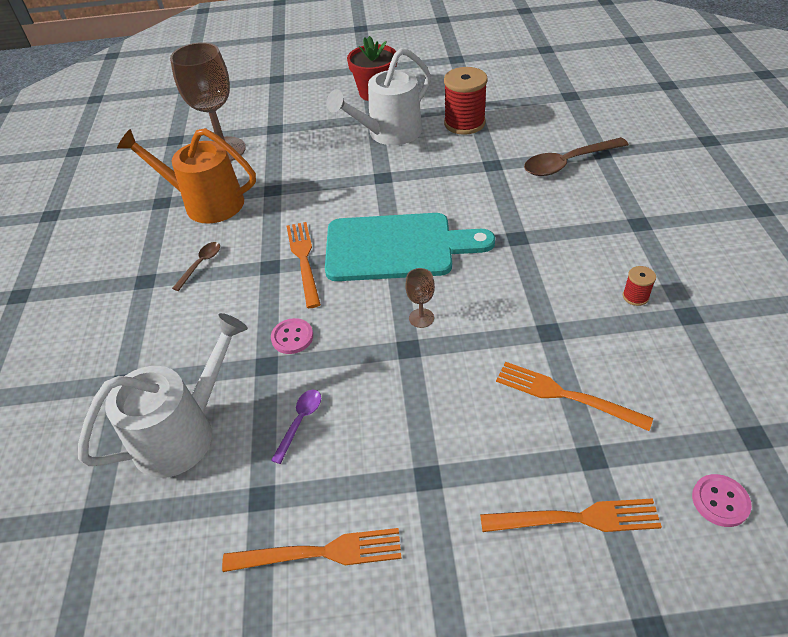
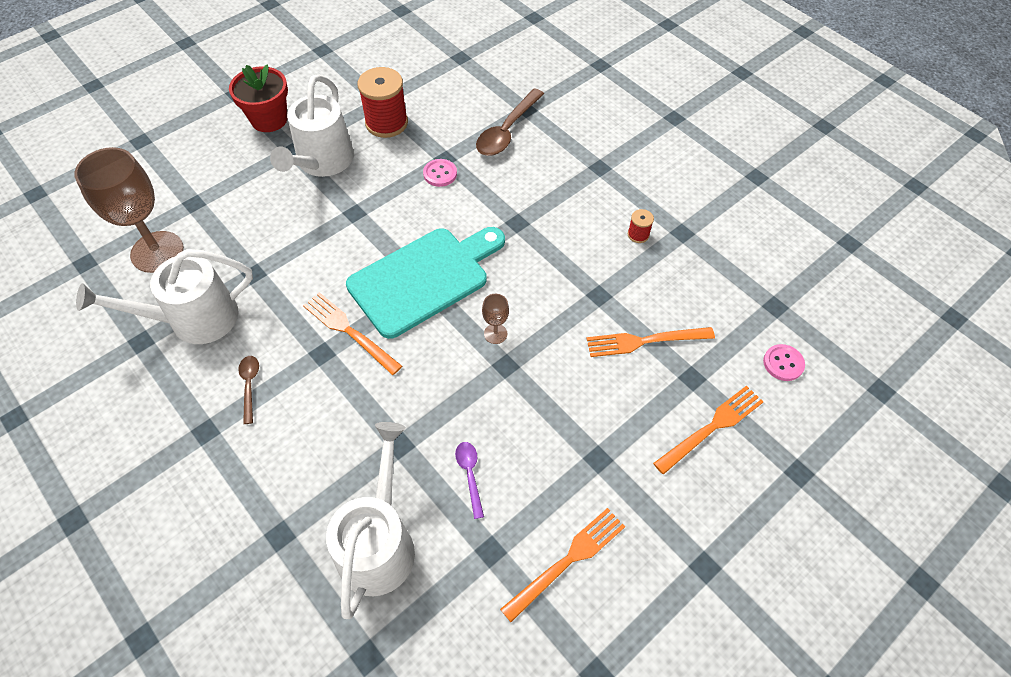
camera: 40 degrees left, 10 degrees up
orange watering can [117,128,256,223] -> white watering can [76,249,253,344]
pink button [271,318,313,354] -> pink button moved to [423,159,457,187]

